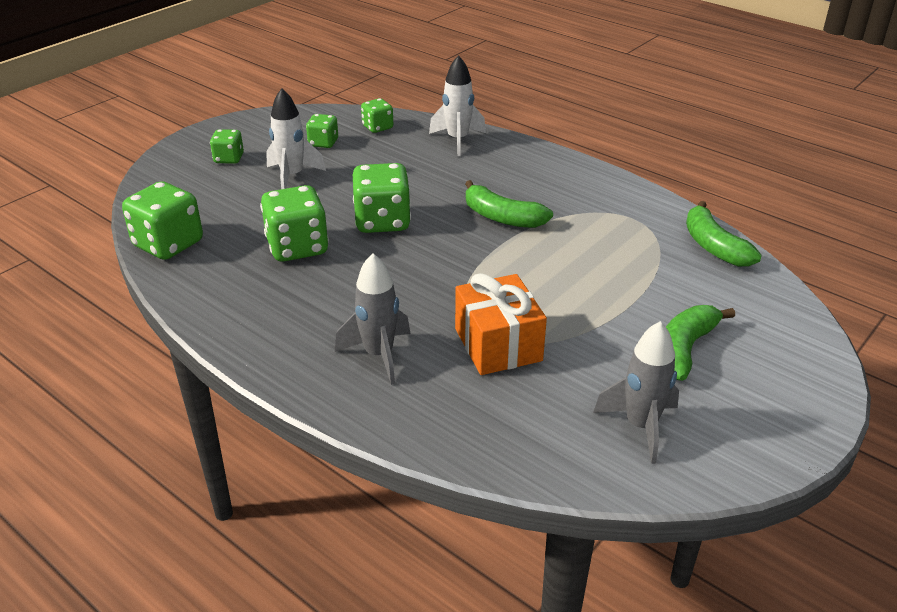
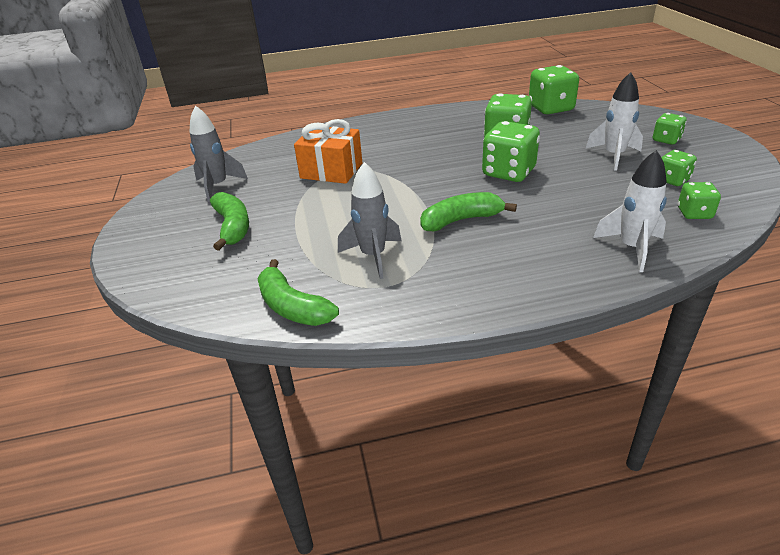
camera: 130 degrees right, 0 degrees up
grey rocket [335,253,410,385] -> grey rocket moved to [338,162,402,279]
green banana [686,201,762,267] -> green banana turned 150 degrees counterclockwise [257,259,339,326]

